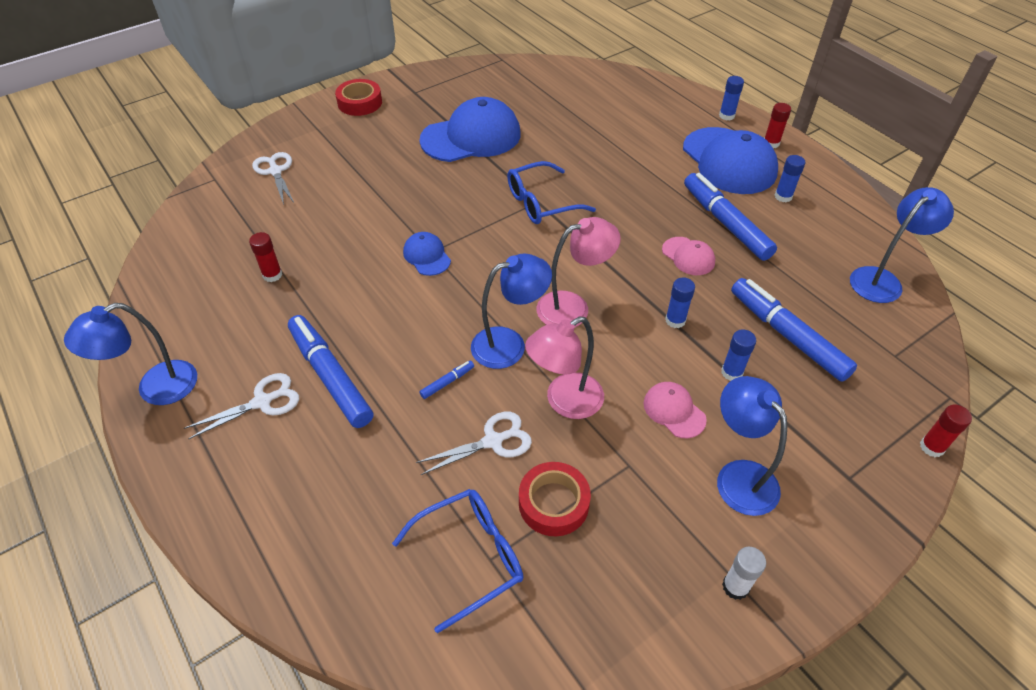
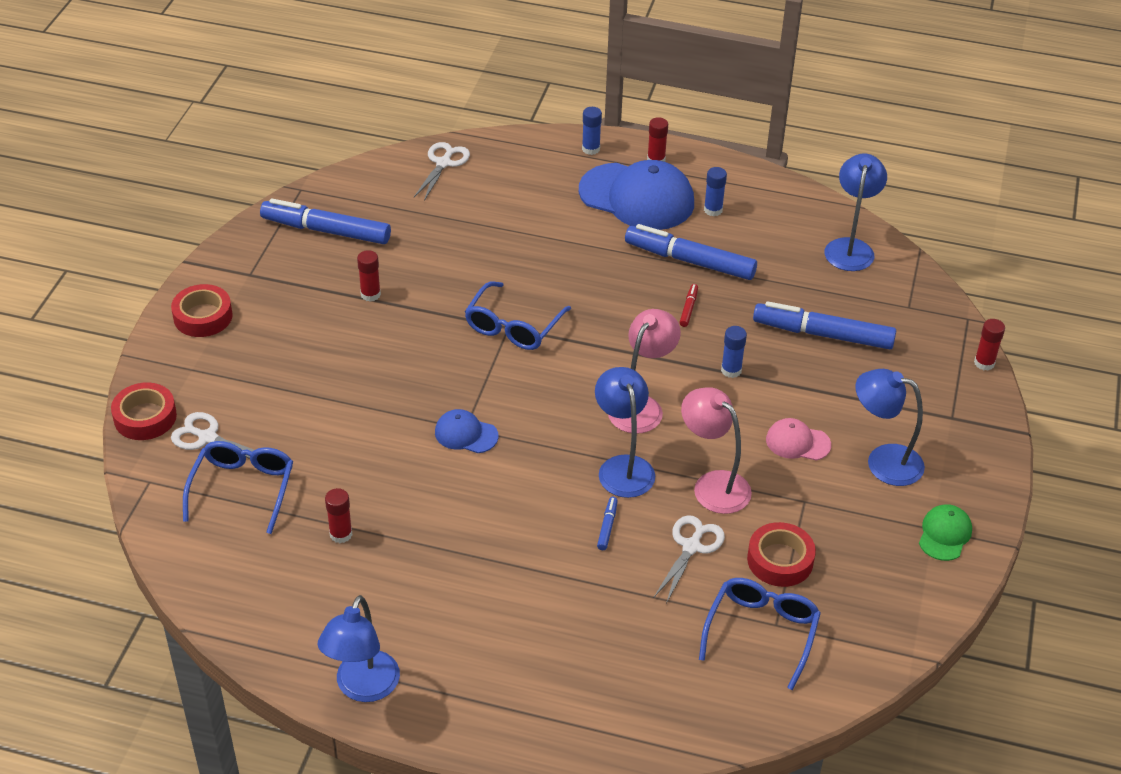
camera: 40 degrees left, 5 degrees down
white scissors [184,373,299,440] -> white scissors moved to [414,142,470,201]
blue marker [288,315,373,428] -> blue marker moved to [260,198,391,244]
blue cap [419,97,521,162] -> red glue stick [357,250,381,302]
blue lamp [471,253,552,369] -> blue lamp turned 45 degrees counterclockwise [595,367,655,498]
pink lamp [525,316,604,419] -> pink lamp turned 120 degrees clockwise [681,387,752,514]
pink cap [662,237,715,275] -> red marker [679,284,698,327]
blue glue stick [721,329,756,381] -> none
white glue stick [722,547,766,600] -> green cap [919,504,972,561]
none -> red tape [111,382,177,440]
none -> blue glasses [183,441,293,534]

